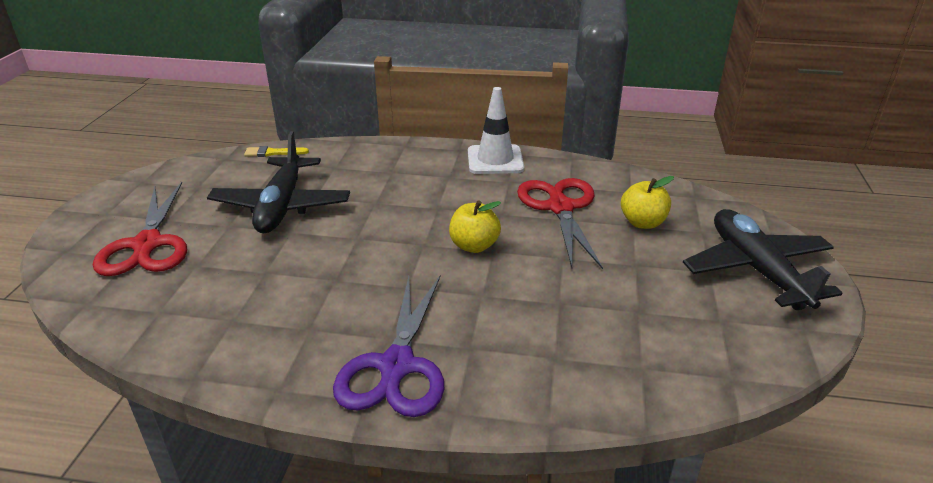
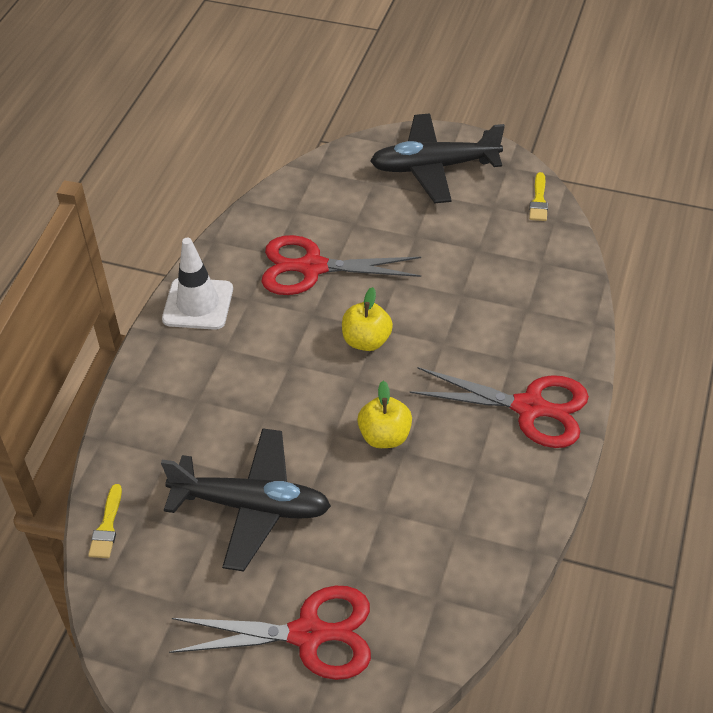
camera: 80 degrees left, 15 degrees up
purple scissors [333,276,444,417] -> red scissors [409,367,589,448]
yellow apple [621,176,674,229] -> yellow apple moved to [357,381,412,448]
none -> yellow brush [529,172,548,221]

